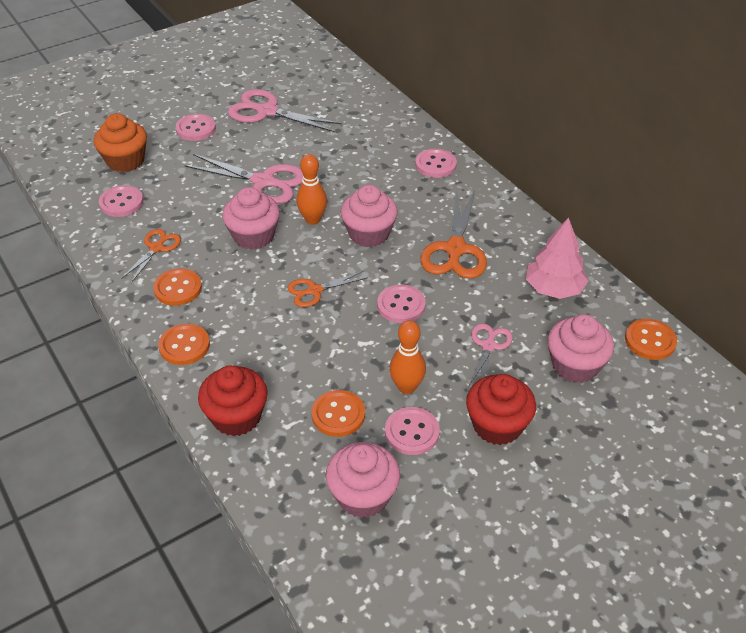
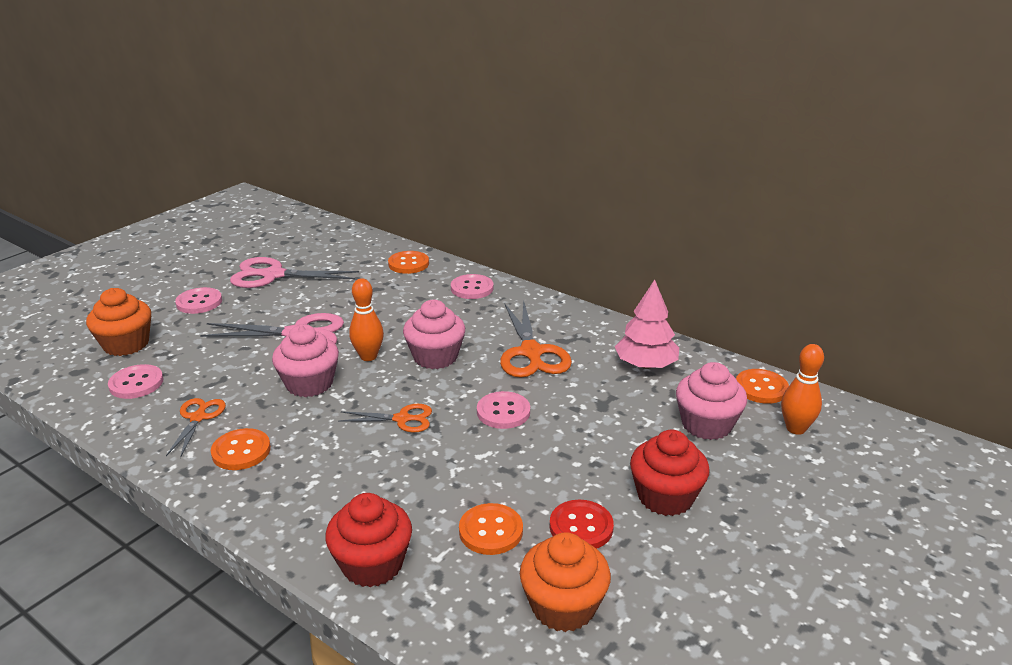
camera: 20 degrees left, 15 degrees down
orange button [158,323,210,365] -> orange button moved to [388,251,429,274]
orange scissors [287,271,368,307] -> orange scissors turned 135 degrees counterclockwise [338,404,432,432]
pink cupcake [326,442,400,518] -> orange cupcake [520,532,611,632]
pink button [385,407,440,455] -> red button [550,500,614,549]
orange bowling pin [389,320,426,394] -> orange bowling pin moved to [781,344,824,435]
pink scissors [469,323,513,386] -> none

